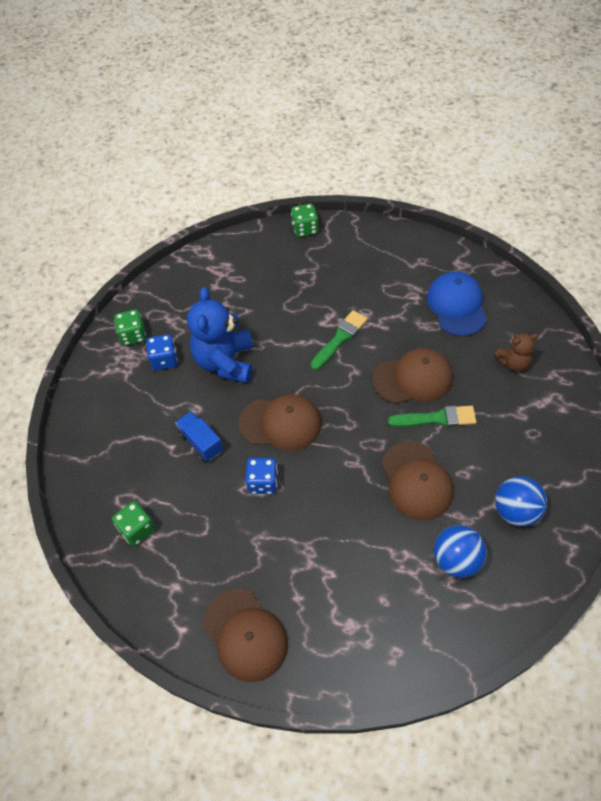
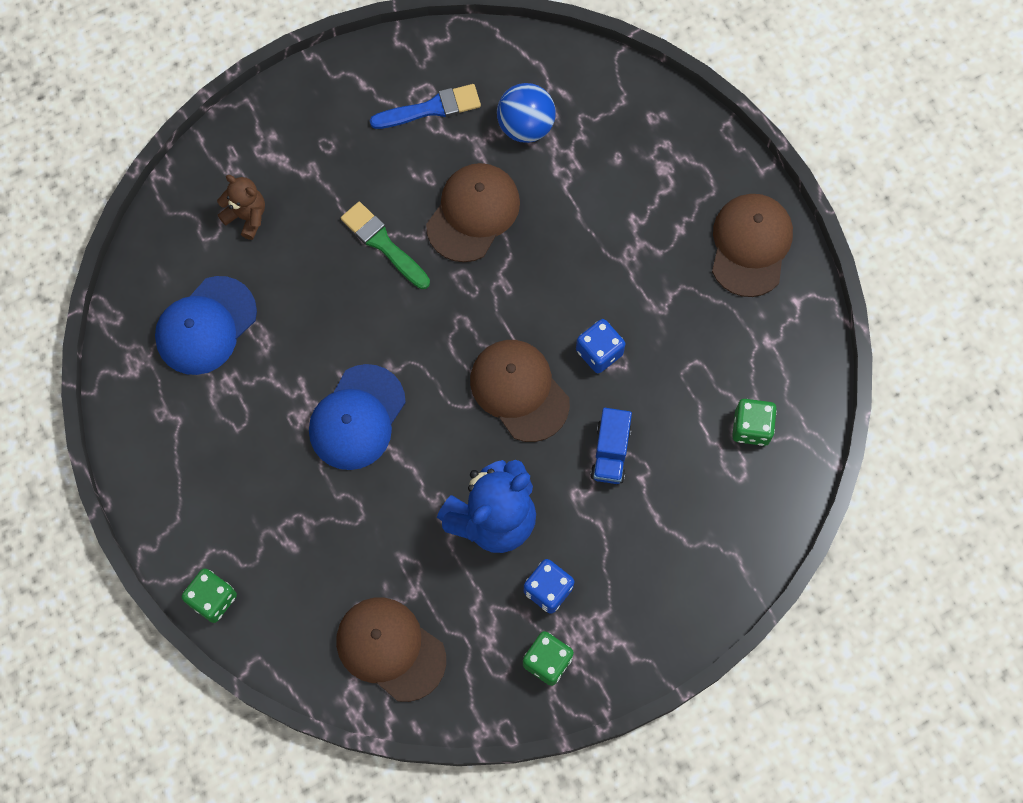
camera: 135 degrees left, 15 degrees up
green brush [310,310,367,370] -> blue cap [309,364,406,470]
brown cap [373,348,453,404] -> brown cap moved to [336,598,446,702]
blue ball [495,476,547,527] -> blue brush [370,84,481,129]

